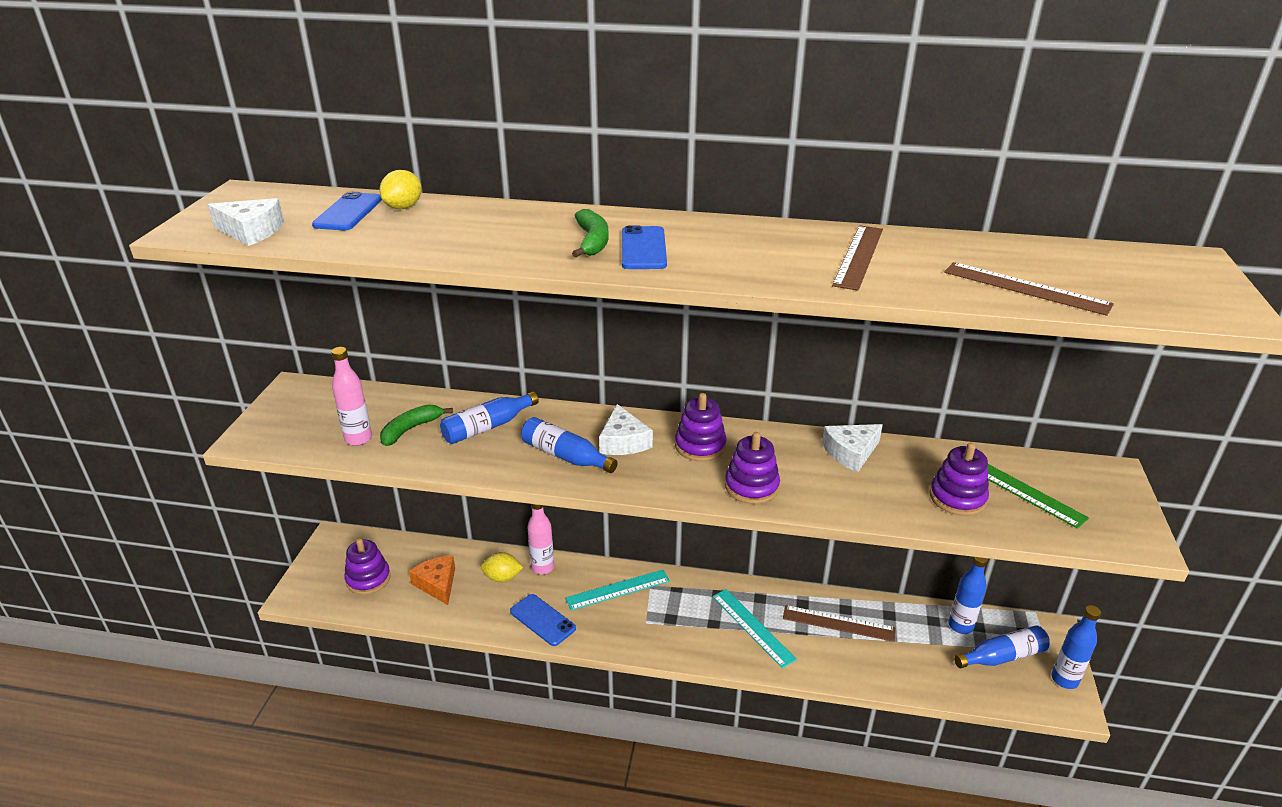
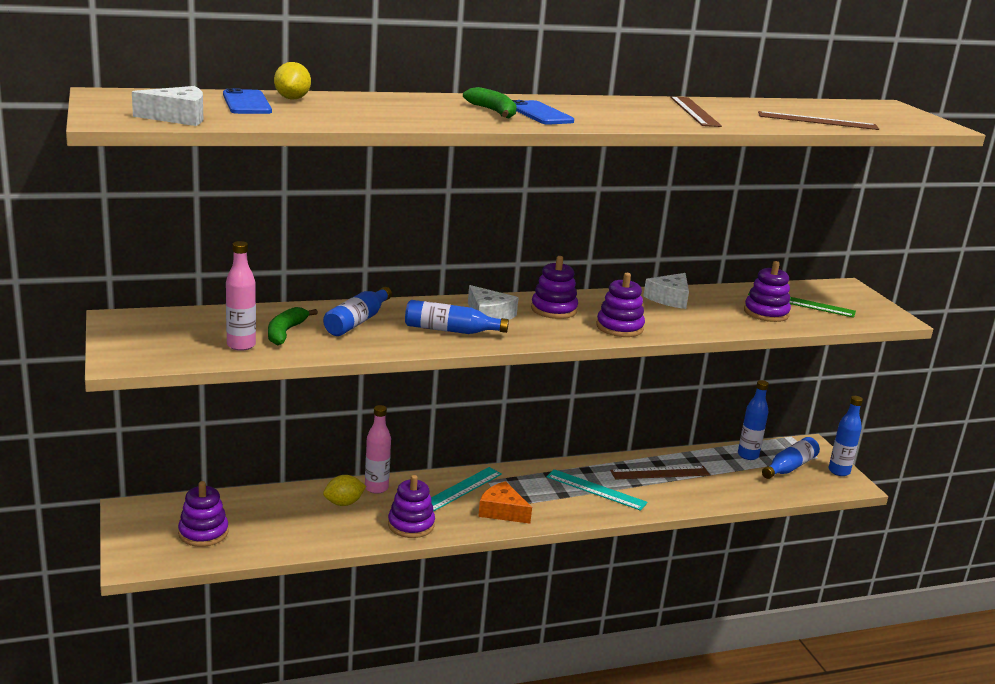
camera: 30 degrees left, 10 degrees down
orange cheese [409,556,455,605] -> orange cheese moved to [478,481,532,524]
blue phone [510,594,576,646] -> purple stacking toy [388,475,435,538]

